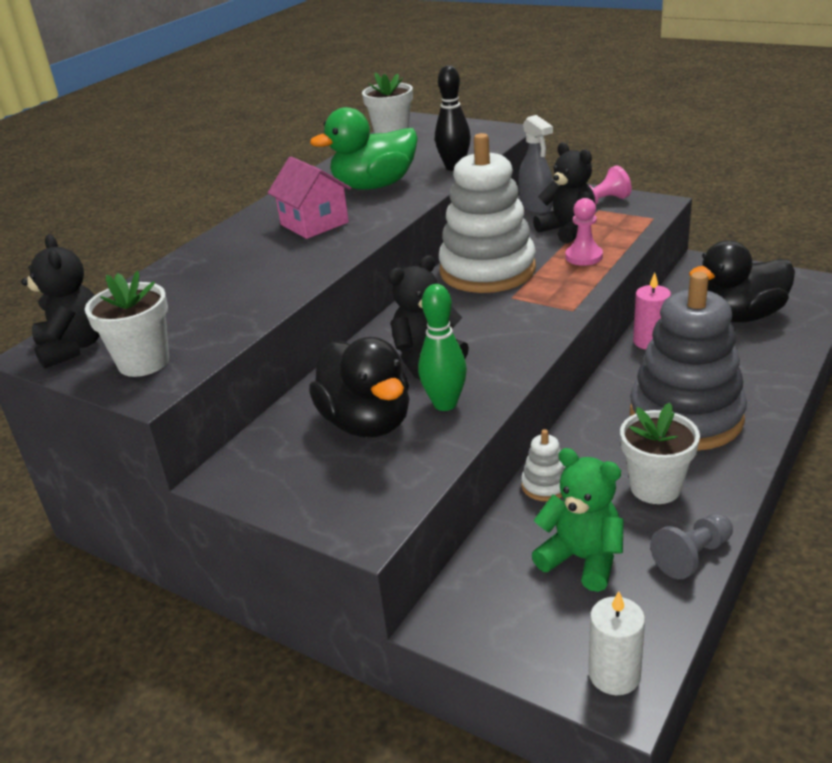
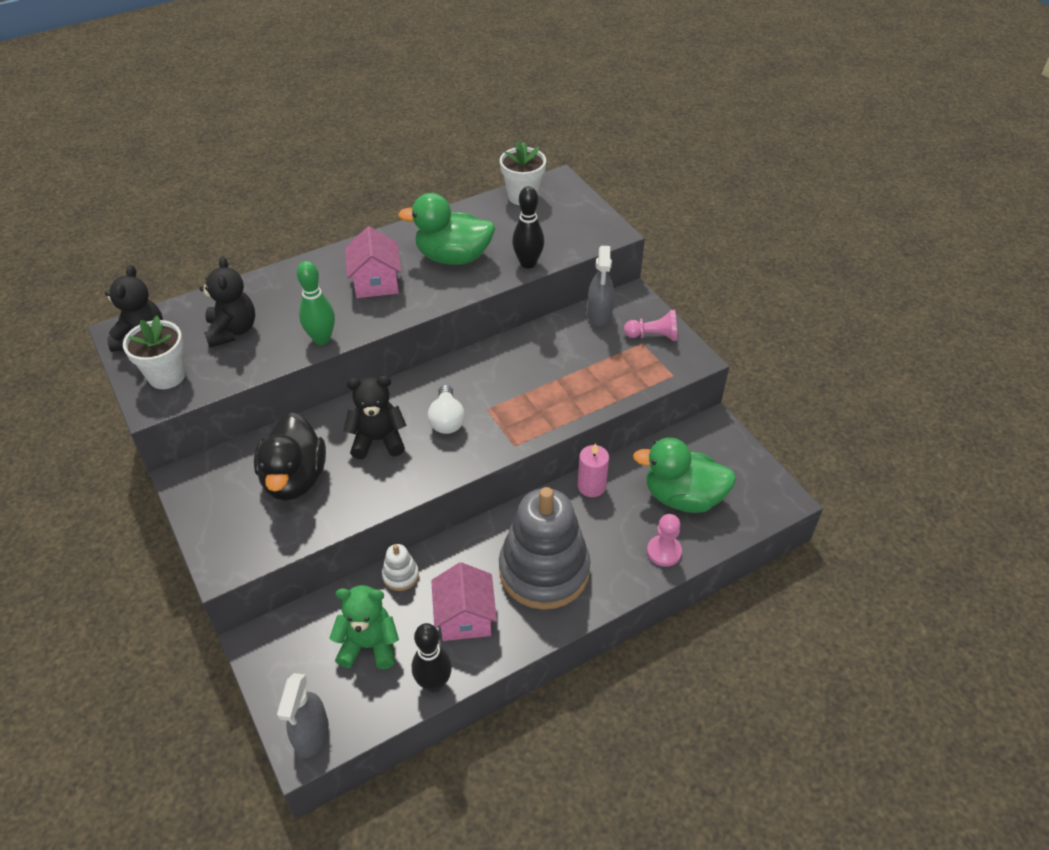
camera: 25 degrees right, 15 degrees up
green bowling pin [418,284,467,411] -> green bowling pin moved to [297,261,335,345]
white stacking toy [439,133,536,293] -> none
green teddy bear [532,448,624,592] -> green teddy bear turned 60 degrees counterclockwise [329,585,399,669]
black teddy bear [533,143,595,244] -> black teddy bear moved to [199,256,255,348]
pink pawn [565,198,603,266] -> pink pawn moved to [647,514,682,567]
white candle [589,591,645,695] -> grey spray bottle [277,673,329,758]
white flower pot [620,402,700,504] -> pink house [431,562,497,641]
grey pawn [650,513,733,579] -> black bowling pin [412,623,452,692]
black duck [689,240,795,323] -> green duck [633,438,736,513]
none -> white light bulb [428,385,465,434]

